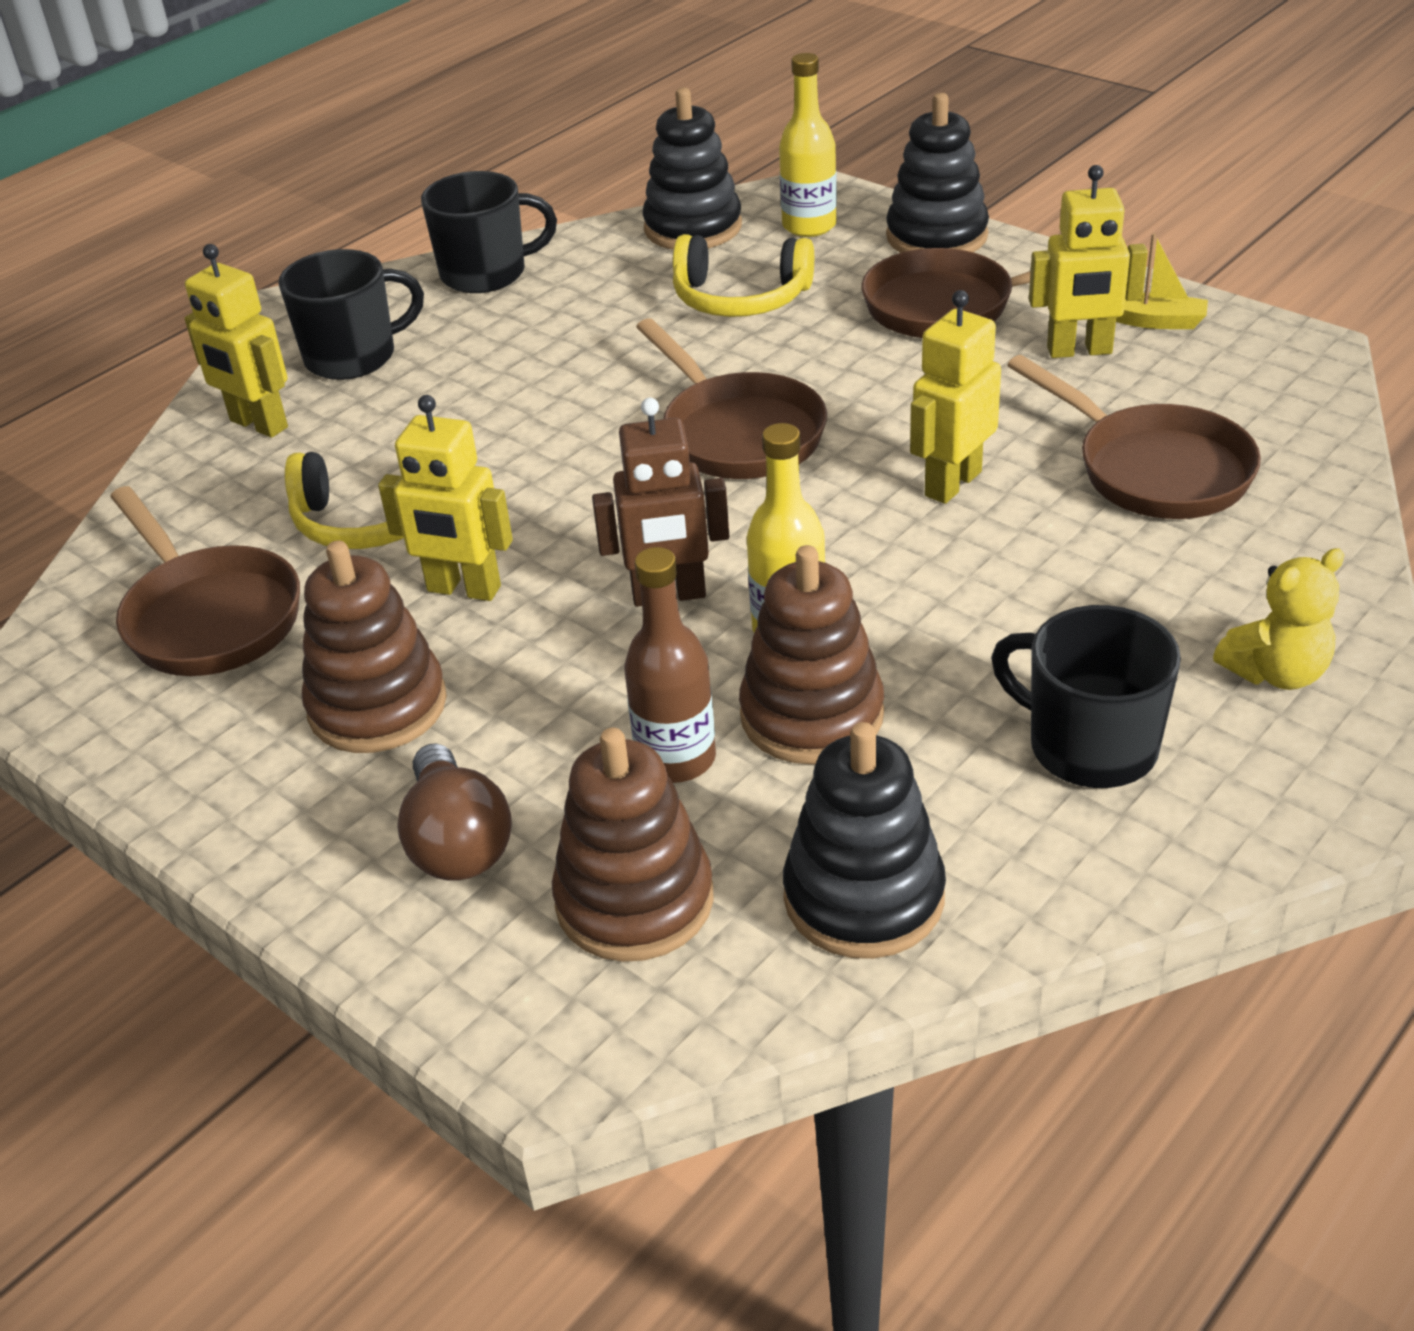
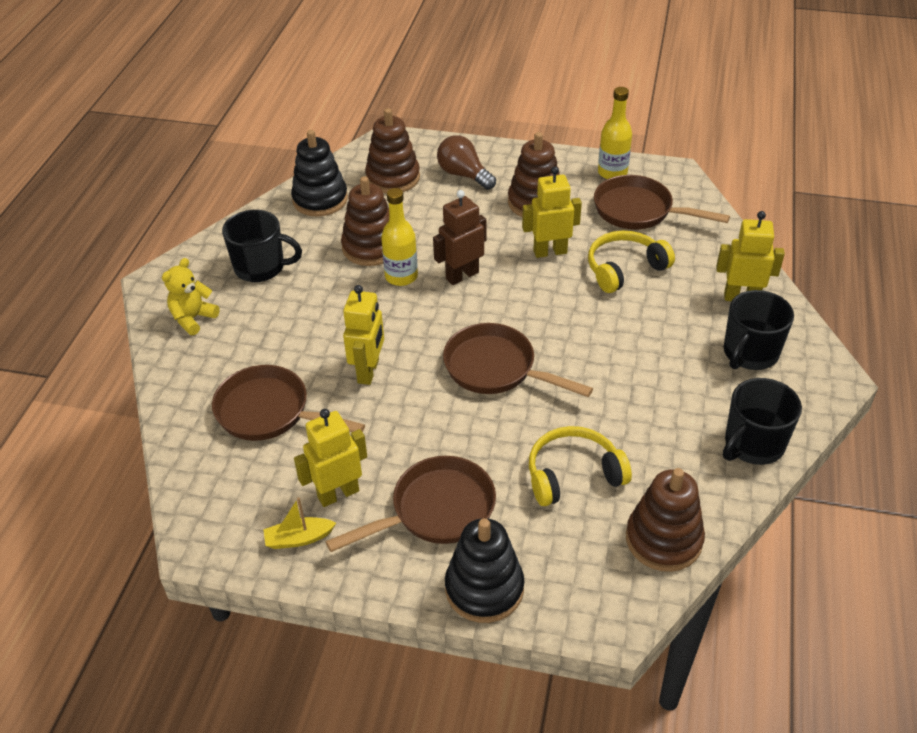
camera: 150 degrees right, 5 degrees up
brown bottle [624,547,716,783] -> none
black stacking toy [642,88,742,250] -> brown stacking toy [626,468,705,572]
yellow bottle [779,53,837,237] -> yellow bottle moved to [598,87,632,179]

